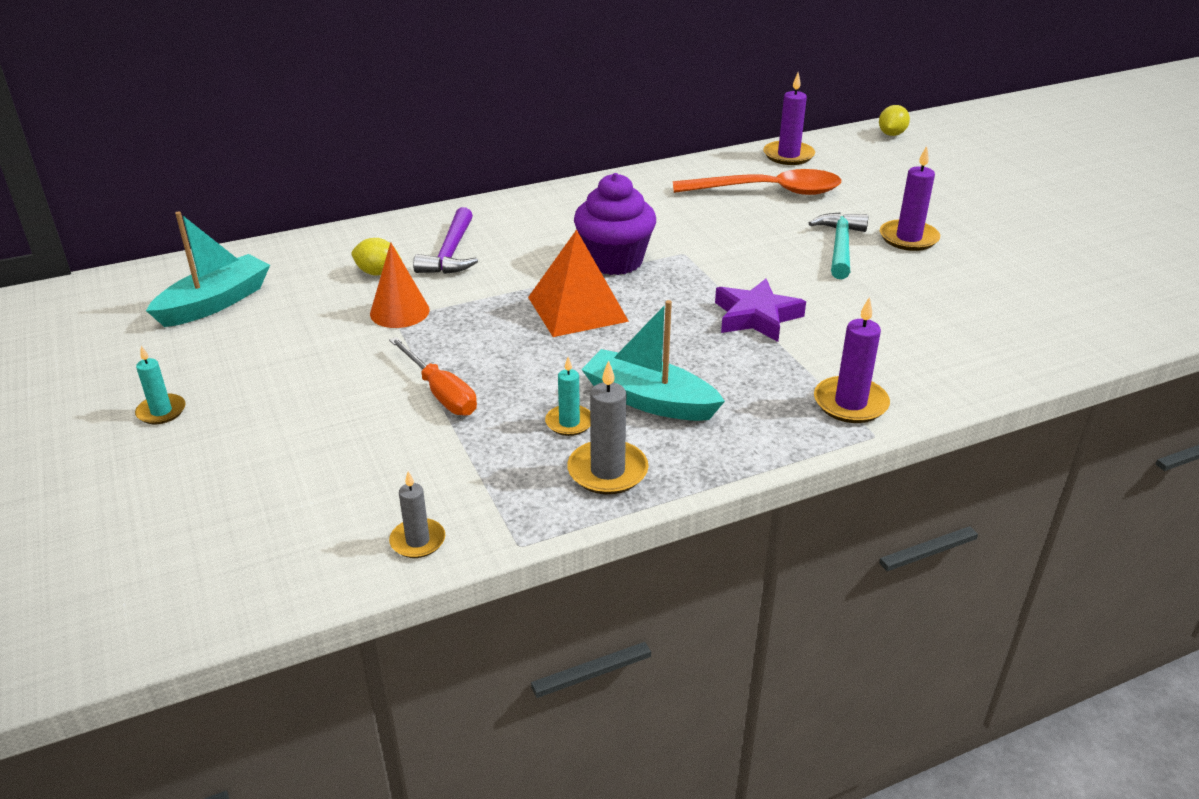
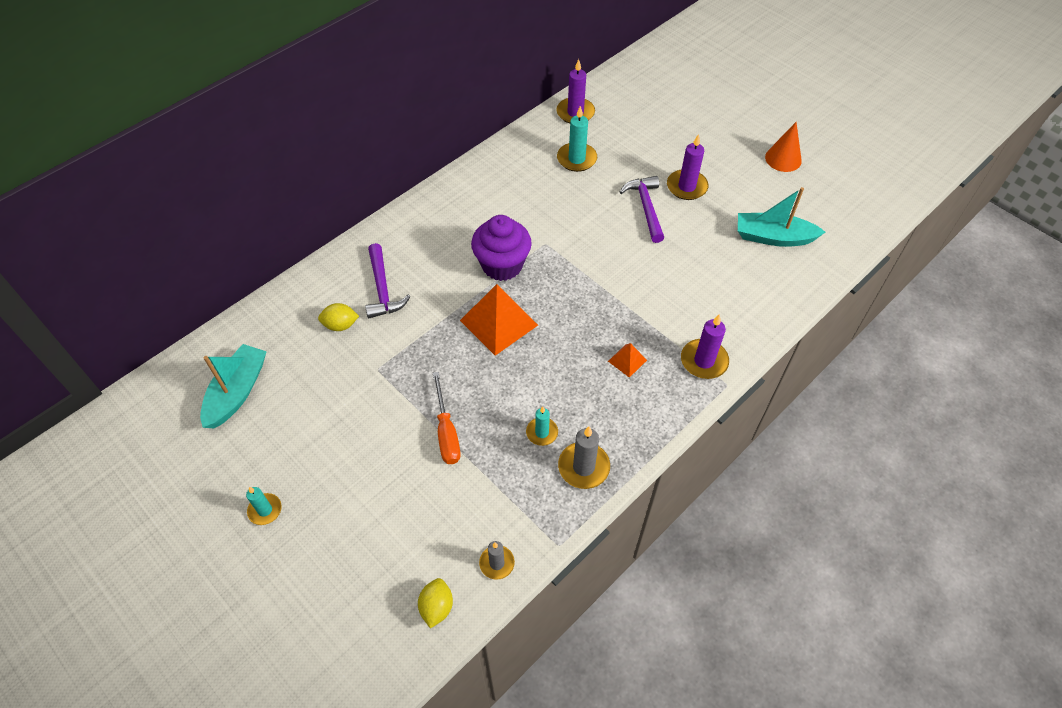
camera: 20 degrees left, 20 degrees up
orange cone [370,242,430,328] -> orange cone moved to [765,122,802,172]
orange screwdriver [389,337,477,416] -> orange screwdriver turned 45 degrees clockwise [433,372,461,464]
turquoise boat [581,300,725,421] -> turquoise boat moved to [738,187,825,247]
orange spoon [673,169,841,195] -> turquoise candle [557,106,597,172]
purple star [715,279,806,342] -> none
turquoise hammer [809,213,868,279] -> purple hammer [620,176,664,243]
yellow lemon [879,105,910,136] -> yellow lemon moved to [418,578,453,628]
none -> orange pyramid [608,343,647,378]

